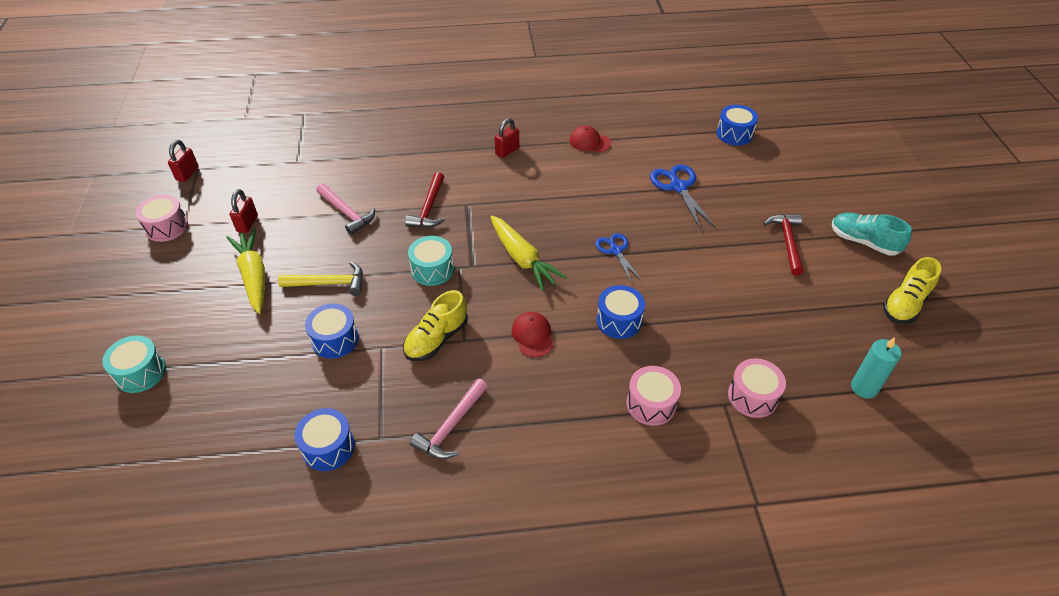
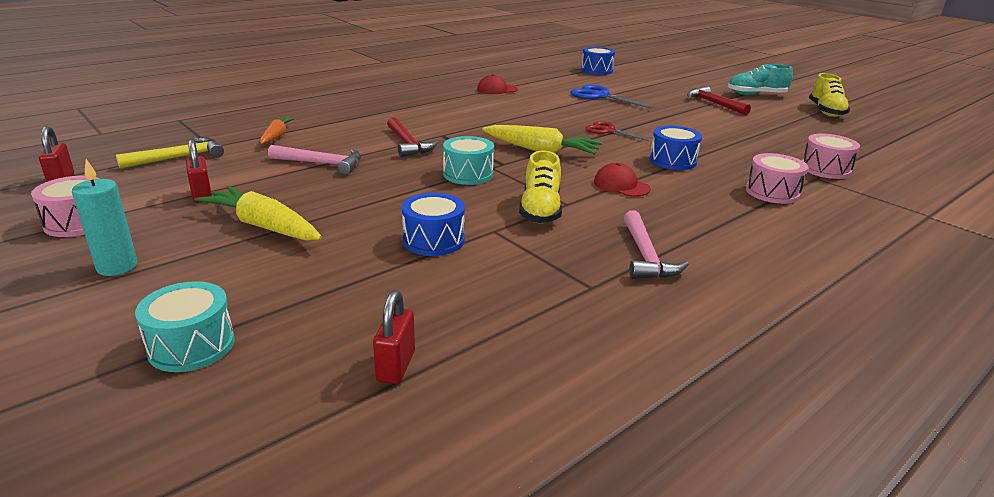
camera: 35 degrees left, 20 degrees down
yellow hammer [278,262,363,296] -> yellow hammer moved to [116,137,224,169]
blue drum [294,408,355,471] -> none
red padlock [495,118,519,158] -> red padlock moved to [373,290,415,384]
blue scissors [595,233,642,282] -> red scissors [585,121,653,141]
turquoise candle [851,337,902,399] -> turquoise candle moved to [72,159,138,276]
none -> orange carrot [260,117,294,144]

